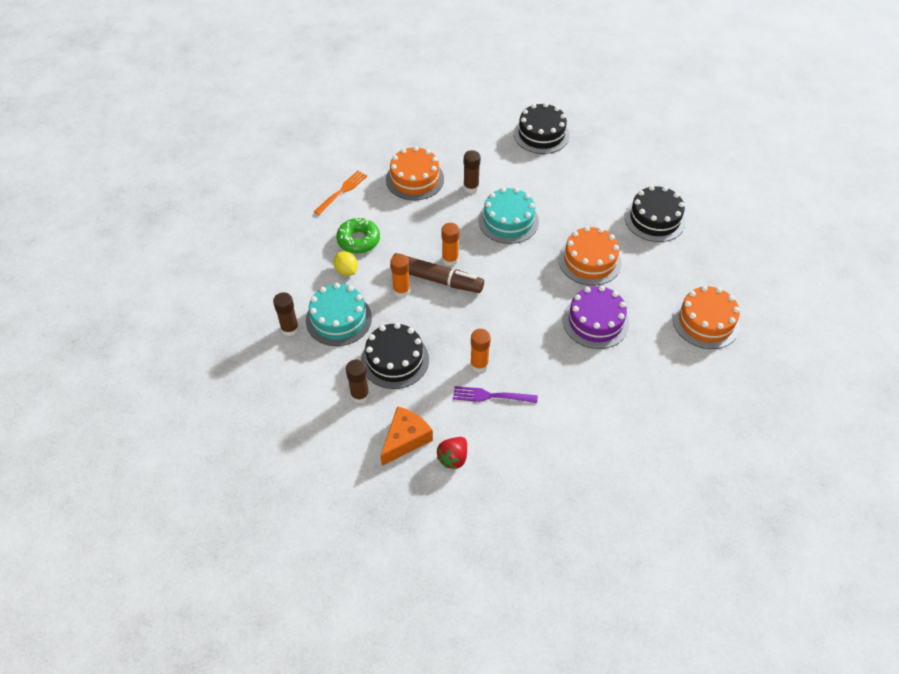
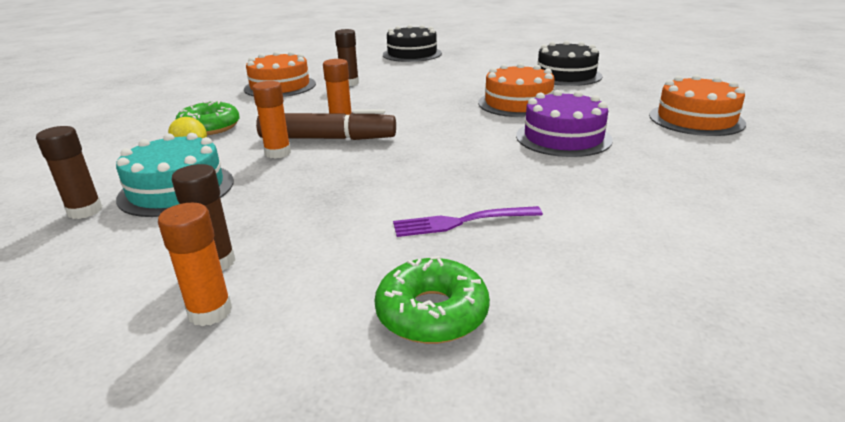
camera: 15 degrees left, 25 degrees down
orange fork [314,171,367,215] -> none
black cake [361,323,429,389] -> none
orange cheese [380,406,433,466] -> none
red strawberry [436,437,467,469] -> green donut [374,256,490,344]
orange glue stick [470,329,491,372] -> orange glue stick moved to [158,203,232,326]
turquoise cake [478,187,539,244] -> none

